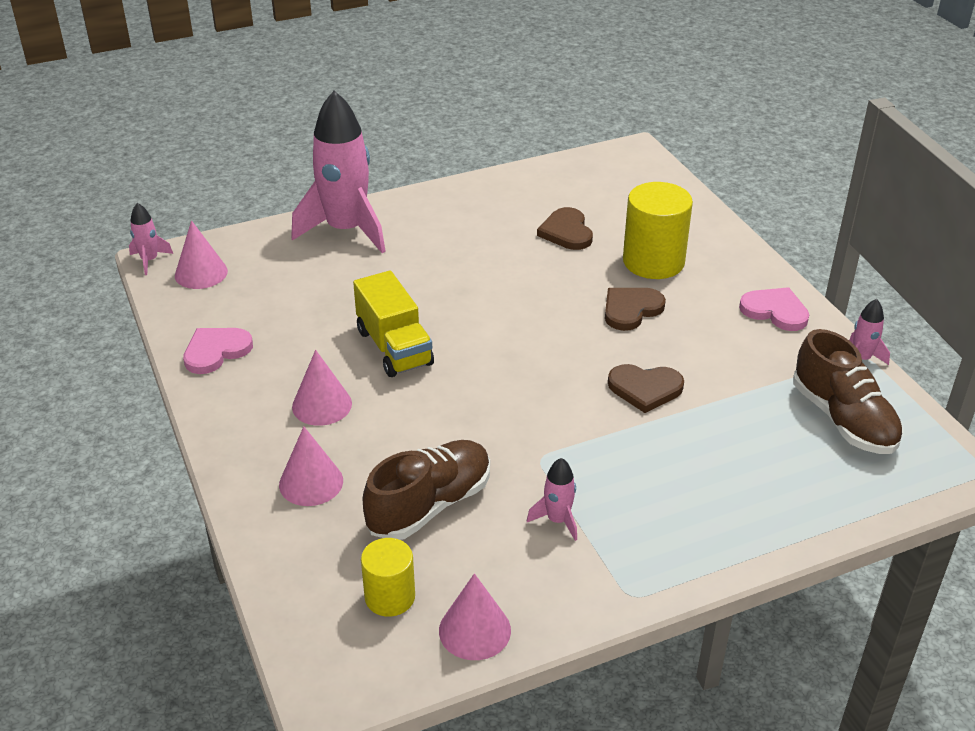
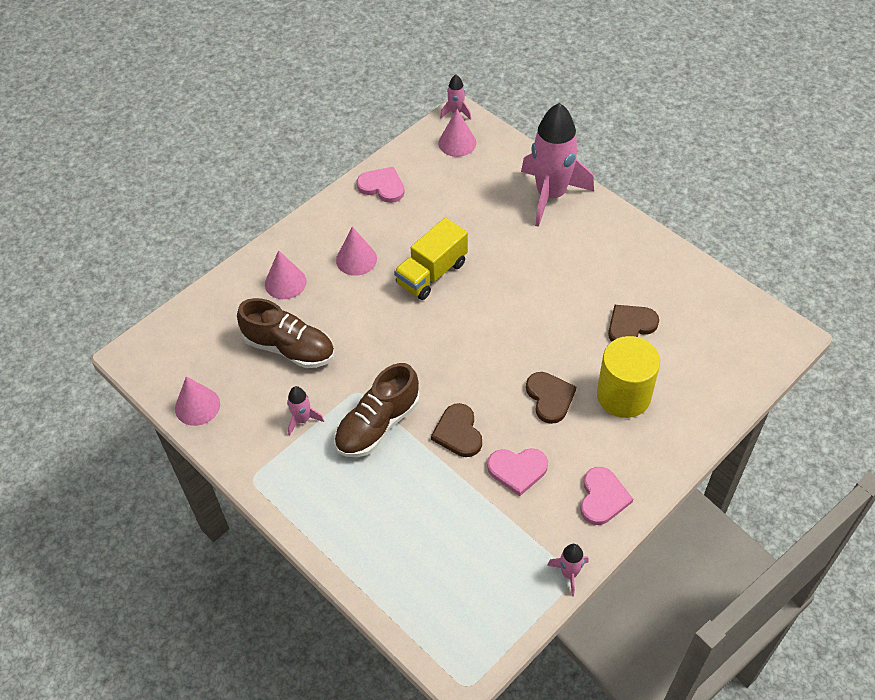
camera: 70 degrees right, 15 degrees up
yellow cylinder [361,538,415,617] -> none
brown heart [605,288,666,331] -> brown heart turned 45 degrees clockwise [526,372,576,424]
brown shoe [793,329,903,454] -> brown shoe moved to [334,363,420,457]
none -> pink heart [487,448,548,496]

